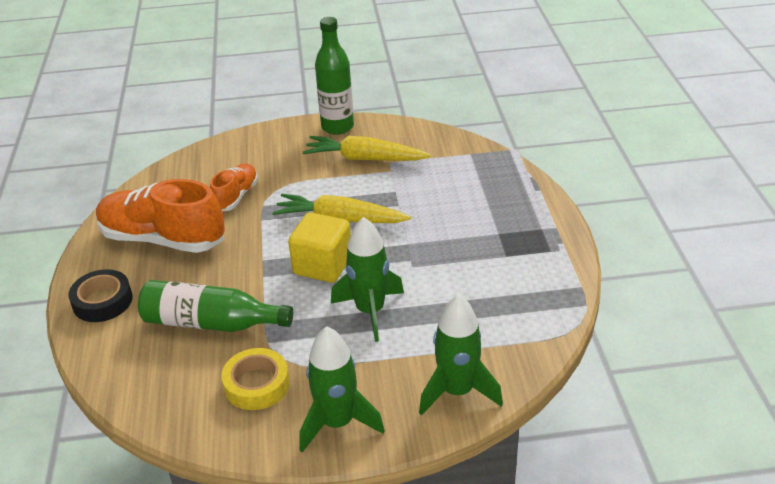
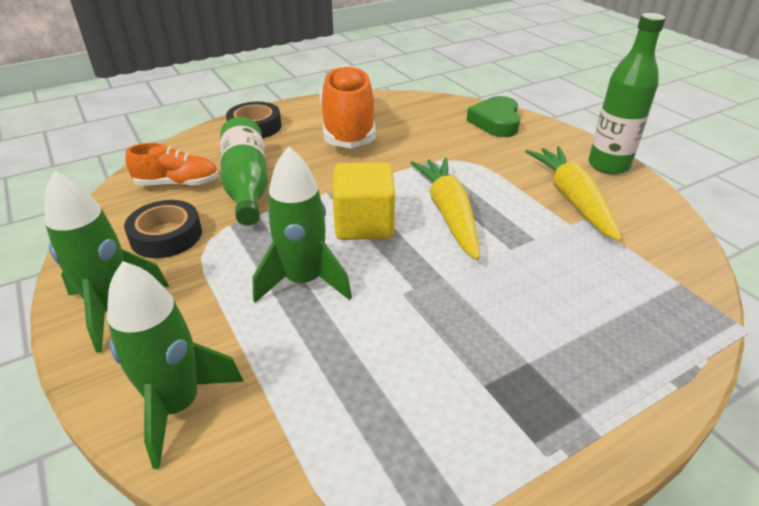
camera: 65 degrees right, 0 degrees up
orange shoe [210,164,258,211] -> orange shoe moved to [125,143,219,187]
yellow tape [221,348,290,410] -> black tape [124,200,202,258]
none -> green heart [466,96,521,137]

